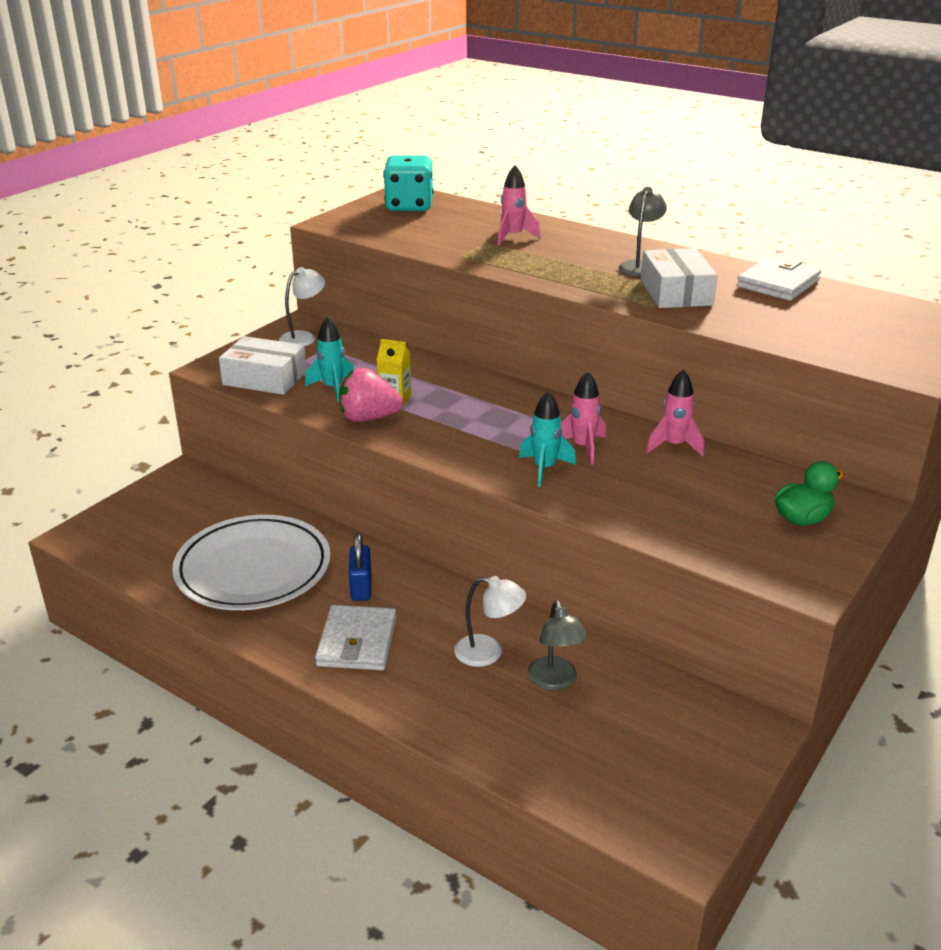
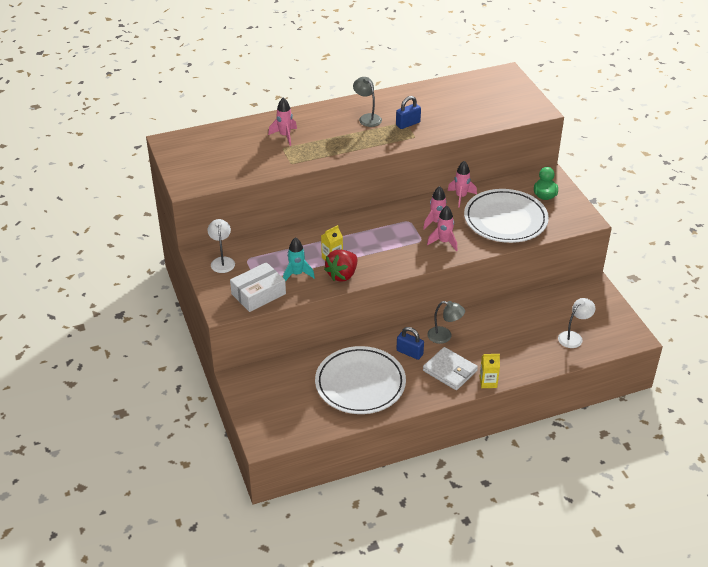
camera: 55 degrees left, 10 degrees up
pink strawberry [339,367,403,422] -> red strawberry [324,250,357,281]
turquoise dice [383,155,433,211] -> none
white lamp [454,576,526,667] -> white lamp moved to [558,298,595,348]
turquoise rocket [519,391,576,487] -> pink rocket [427,206,457,251]
grey lamp [528,600,588,690] -> grey lamp moved to [427,301,465,344]
white box [641,248,718,308] -> blue padlock [396,96,421,129]
white wallet [737,257,821,301] -> none
none -> white plate [464,189,549,243]
none -> yellow carton [480,354,500,388]

